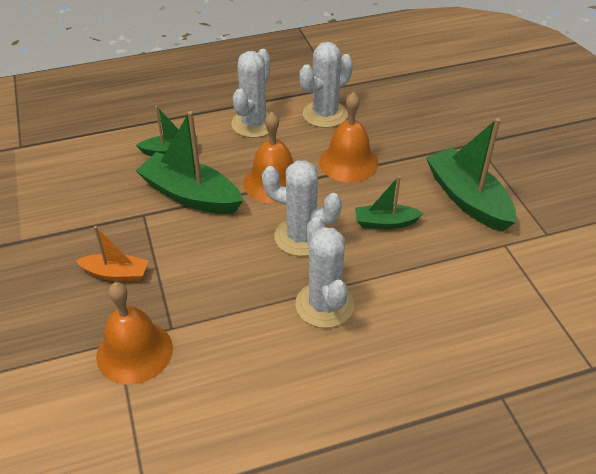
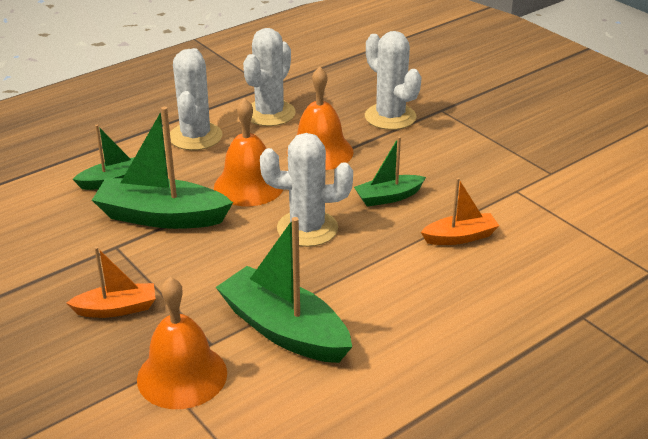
camera: 20 degrees left, 10 degrees down
white cactus [295,217,354,328] -> white cactus moved to [365,31,421,130]
green boat [426,118,516,232] -> green boat moved to [216,217,352,363]
none -> orange boat [421,178,499,245]

